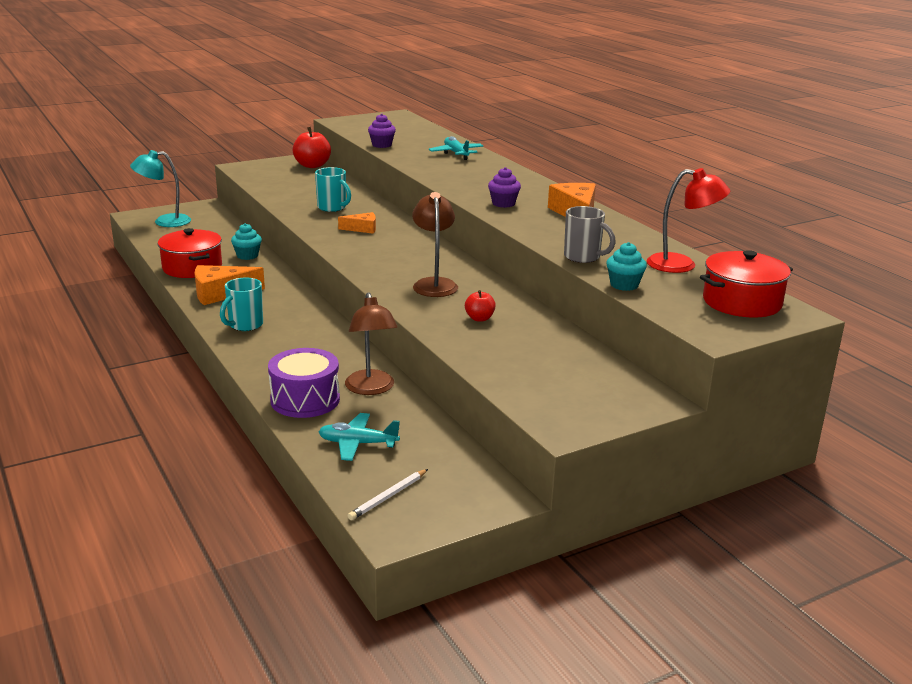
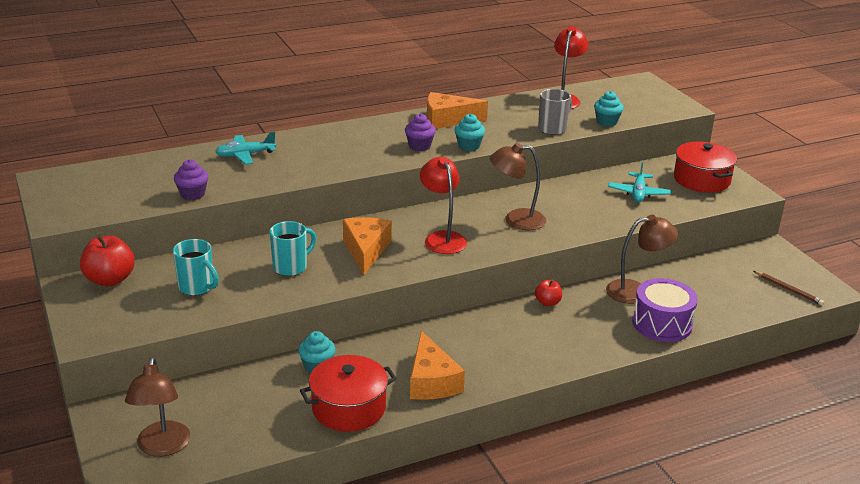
camera: 85 degrees left, 5 degrees up
turquoise lamp [130,150,191,227] -> brown lamp [125,357,190,457]
turquoise mug [220,277,263,331] -> turquoise mug moved to [173,239,219,296]
turquoise plane [318,413,400,461] -> turquoise plane moved to [608,161,671,202]
orange cheese [338,212,376,234] -> orange cheese [343,217,392,276], size x1.71
white pencil [348,469,428,521] -> brown pencil [754,271,825,306]
red apple [465,290,496,322] -> red apple moved to [535,280,562,306]
red pot [700,250,793,318] -> red pot moved to [674,142,737,193]
none -> red lamp [420,157,467,254]
none -> turquoise cupcake [454,114,485,151]

